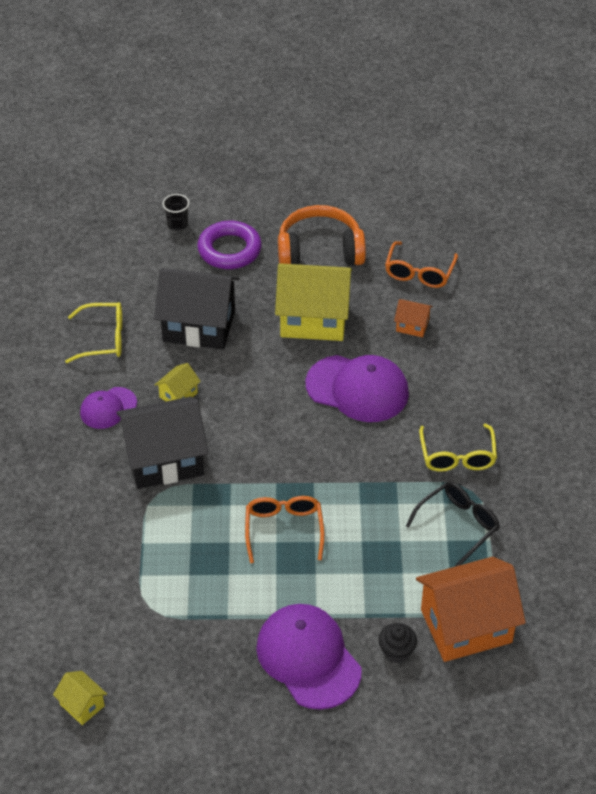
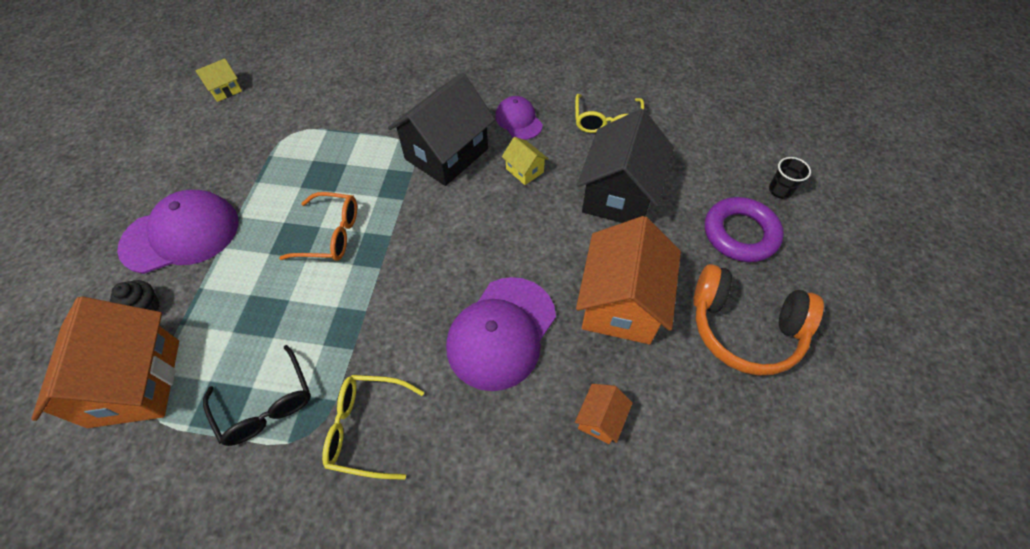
camera: 100 degrees right, 10 degrees up
black house [117,397,208,489] -> black house turned 45 degrees clockwise [388,73,495,186]
yellow house [275,263,352,341] -> orange house [576,216,681,344]
orange headphones [278,205,366,265] -> orange headphones turned 105 degrees clockwise [693,264,824,376]
orange glasses [385,241,458,288] -> none

